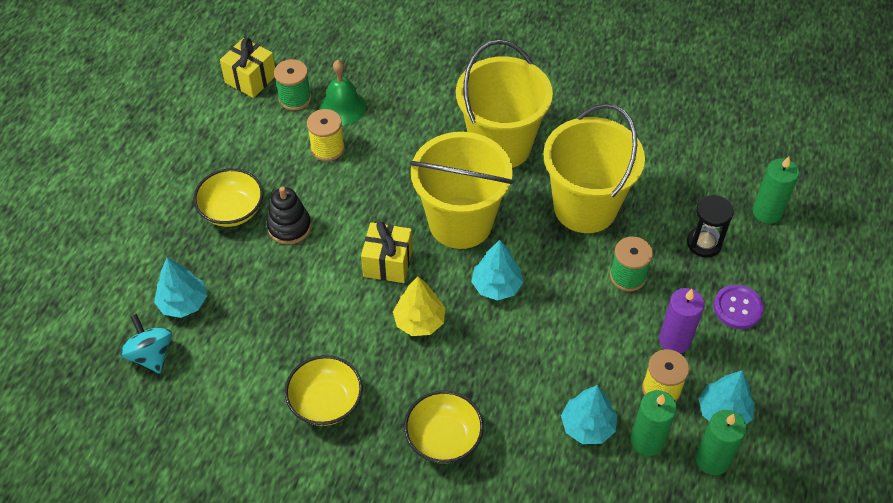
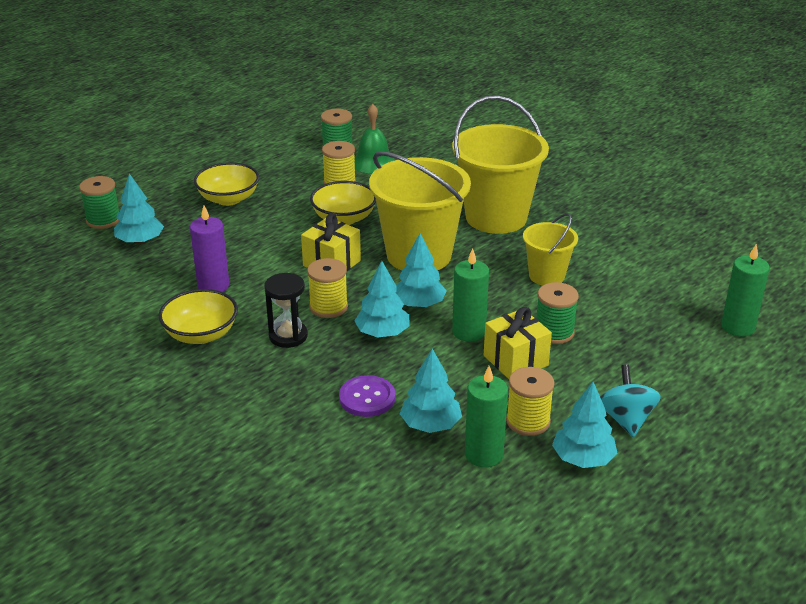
camera: 25 degrees right, 20 degrees down
turquoise spinning top [120,314,172,374] -> turquoise spinning top moved to [600,364,661,437]
yellow gift [220,38,275,98] -> yellow gift moved to [484,307,552,379]
black stacking toy [267,187,311,245] -> none
yellow tree [393,276,445,336] -> yellow spool [307,258,348,318]
yellow bowl [404,390,484,463] -> yellow bowl moved to [310,181,376,225]
yellow bucket [543,104,645,233] -> yellow bucket [523,213,578,286], size x0.54
purple candle [659,288,705,353] -> purple candle moved to [190,206,230,292]
black hourglass [687,195,734,258] -> black hourglass moved to [264,273,308,348]
green candle [696,410,746,475] -> green candle moved to [452,248,489,342]
purple button [714,284,764,329] -> purple button moved to [339,375,395,417]
none -> green spool [79,176,119,229]
none -> turquoise tree [354,261,410,338]

